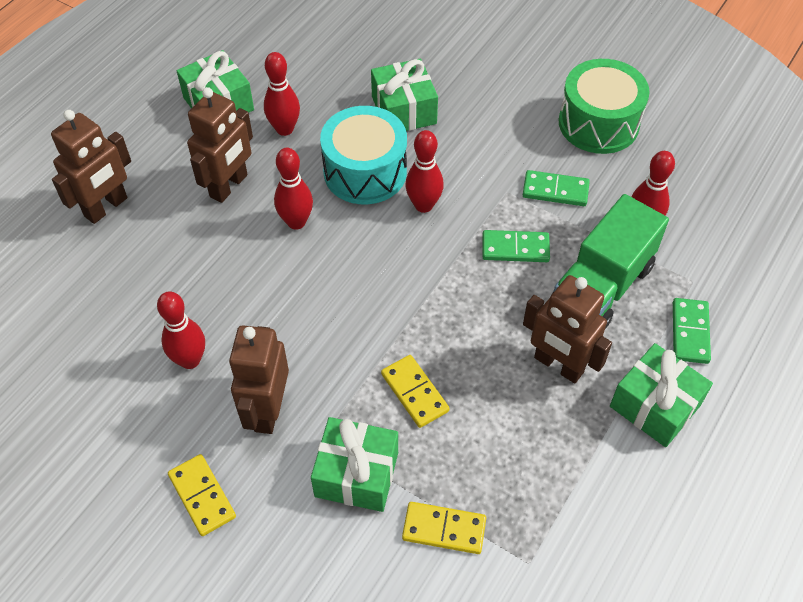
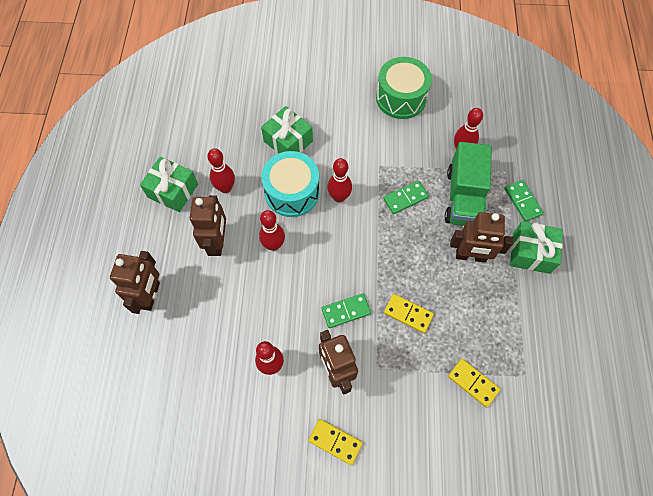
camera: 30 degrees left, 10 degrees up
green gift [311,417,398,512] -> none
yellow domino [402,502,486,554] -> yellow domino turned 60 degrees clockwise [448,359,500,408]
green domino [523,170,590,206] -> green domino moved to [322,293,371,328]

